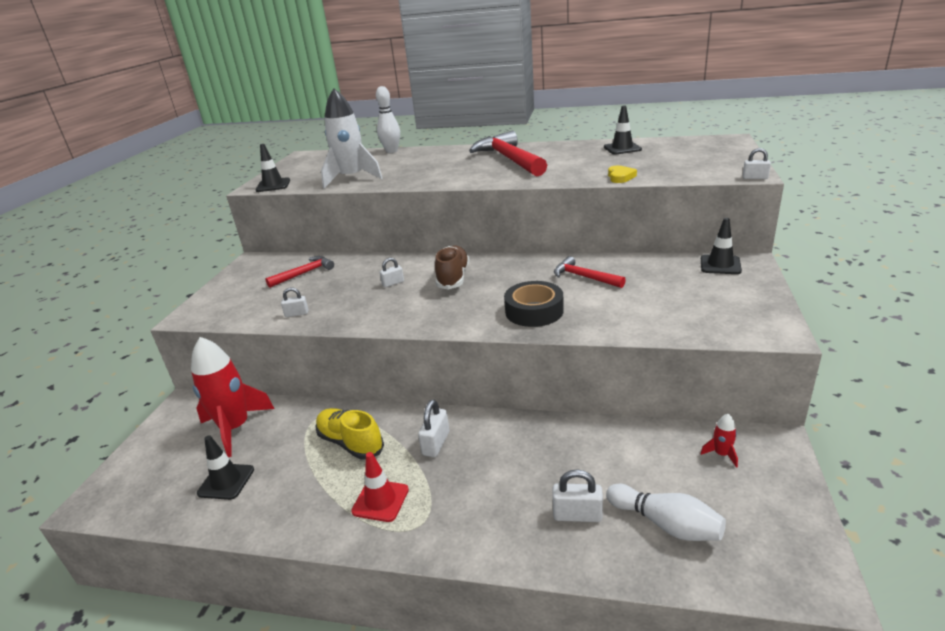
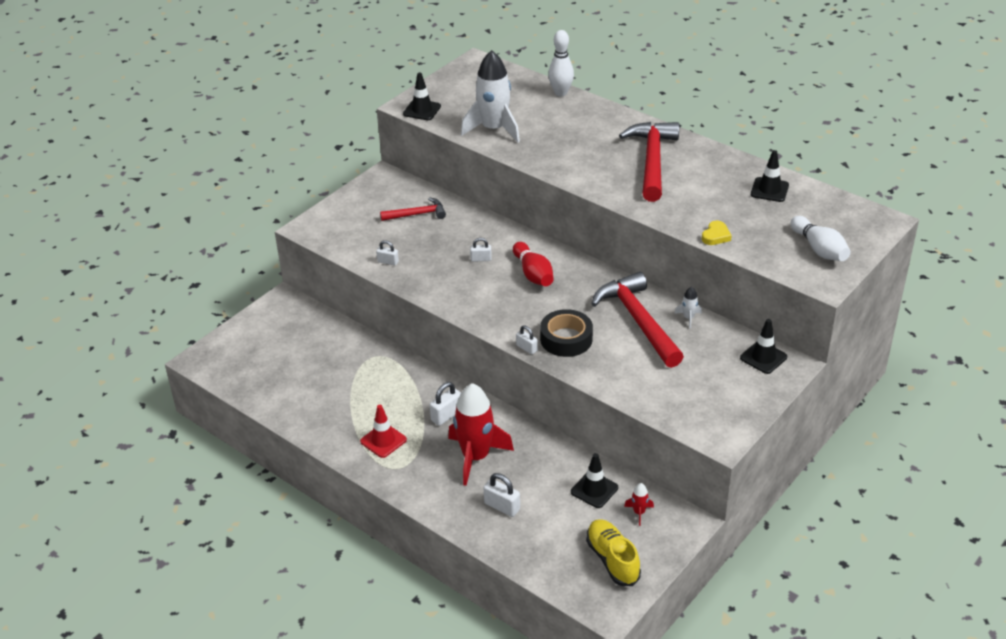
camera: 25 degrees right, 10 degrees up
red rocket [191,337,275,457] -> red rocket moved to [448,383,514,486]
black traffic cone [197,435,254,500] -> black traffic cone moved to [571,453,618,508]
yellow shoe [315,408,384,460] -> yellow shoe moved to [586,519,641,586]
brown shoe [435,246,470,290] -> red bowling pin [513,242,554,286]
red hammer [554,256,626,288] -> red hammer [591,272,684,368], size x1.84
white bowling pin [606,484,726,541] -> white bowling pin moved to [791,216,851,261]
white padlock [743,148,771,179] -> white padlock moved to [516,325,538,354]
none -> white rocket [674,287,702,328]

